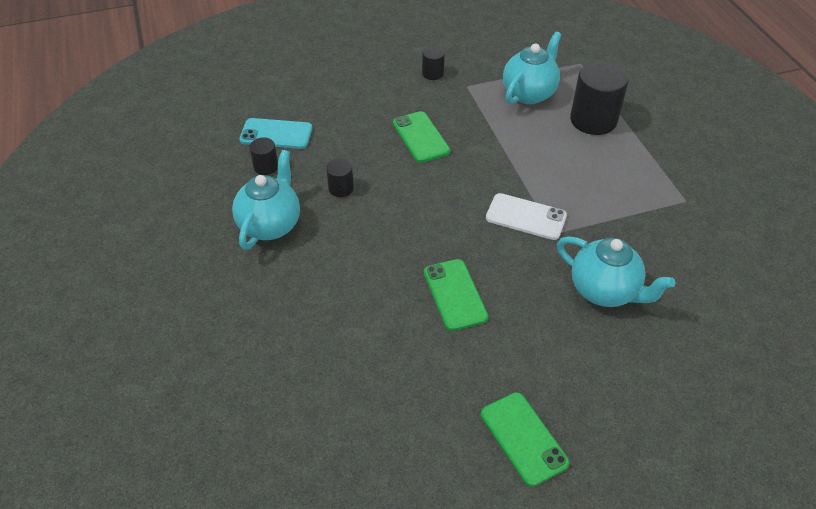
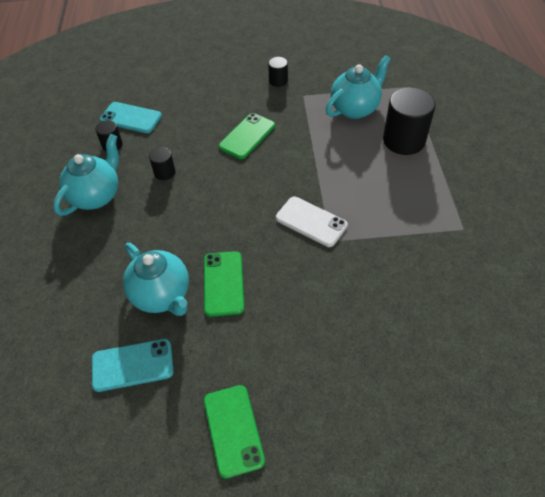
camera: 15 degrees right, 5 degrees up
green phone [393,111,450,163] -> green phone turned 45 degrees clockwise [219,113,275,159]
turquoise teapot [557,236,675,307] -> turquoise teapot moved to [123,243,189,316]
none -> turquoise phone [92,339,174,392]

